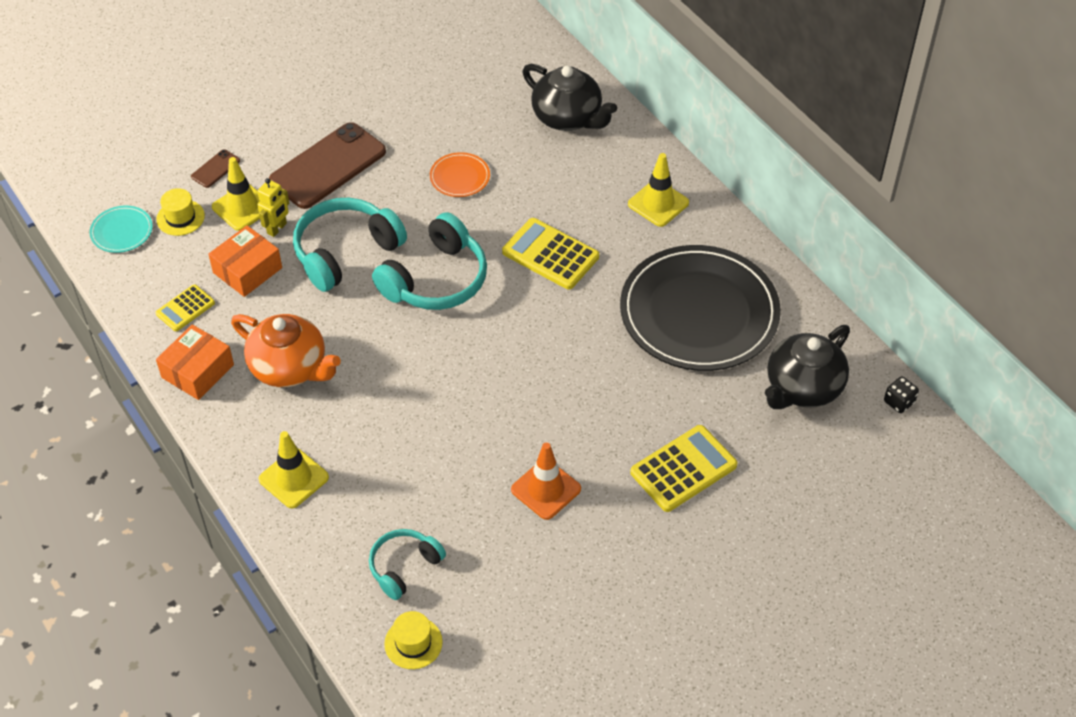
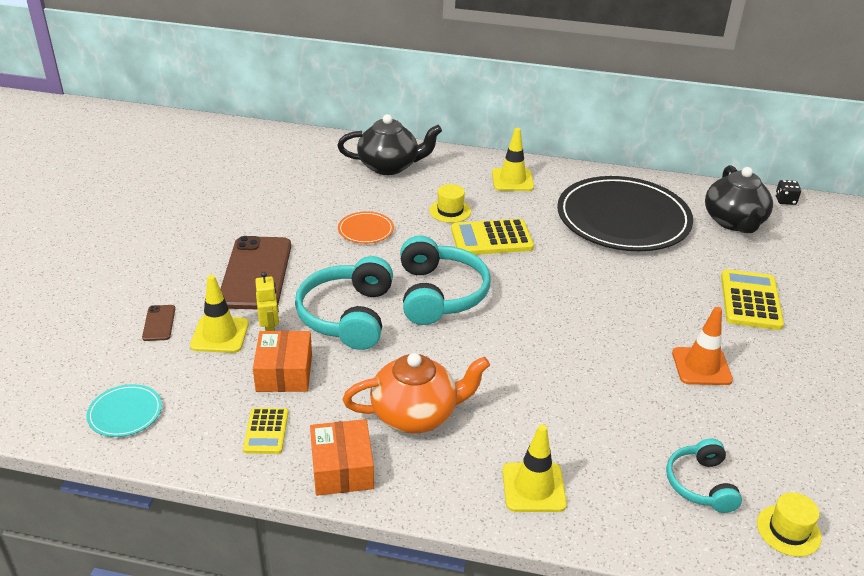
camera: 45 degrees left, 15 degrees down
yellow hat [156,188,205,236] -> yellow hat moved to [429,184,471,223]

